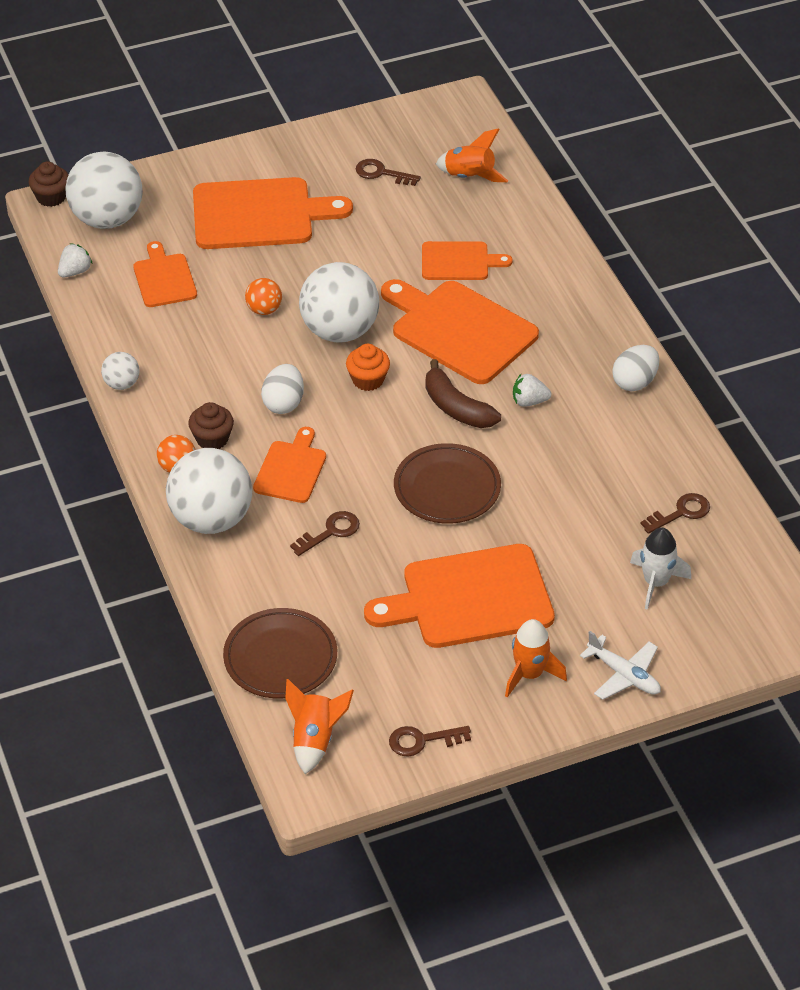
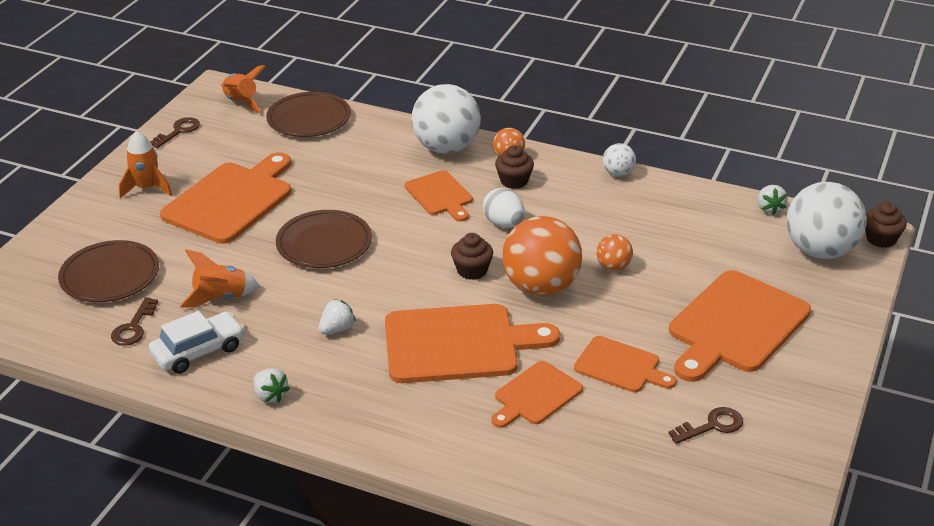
camera: 135 degrees right, 10 degrees down
orange cutting board [133,241,197,307] -> orange cutting board moved to [574,336,676,393]
brown key [290,511,360,556] -> none
white ball [299,262,379,342] -> orange ball [502,216,582,296]
orange cupcake [346,344,390,391] -> brown cupcake [451,233,493,280]
brown banana [425,359,501,428] -> none
orange rocket [436,128,508,182] -> orange rocket moved to [180,249,260,308]
white plane [580,631,661,700] -> none
white egg [612,345,659,391] -> white strawberry [253,368,290,403]
white rocket [630,528,691,610] -> brown plate [58,240,159,302]
none -> white car [149,311,245,374]

